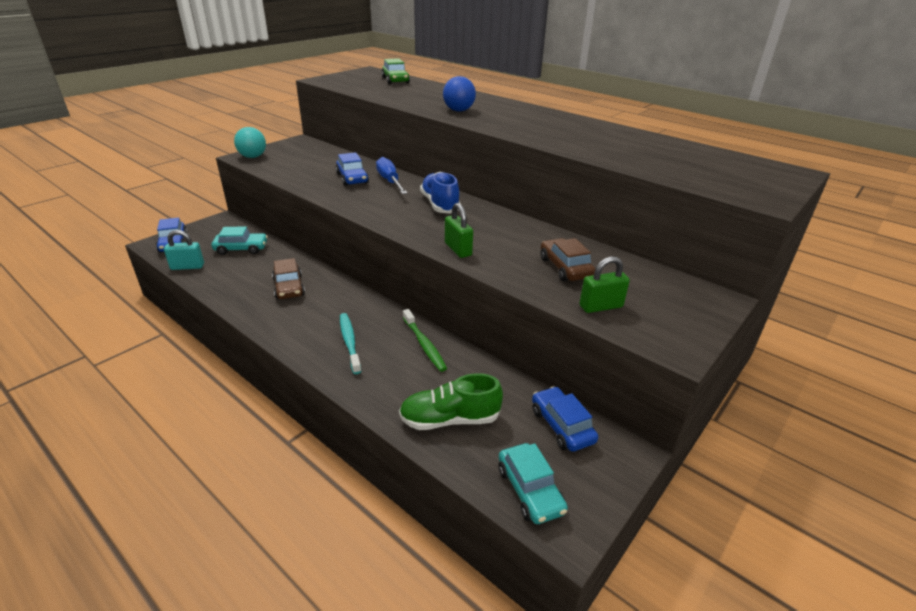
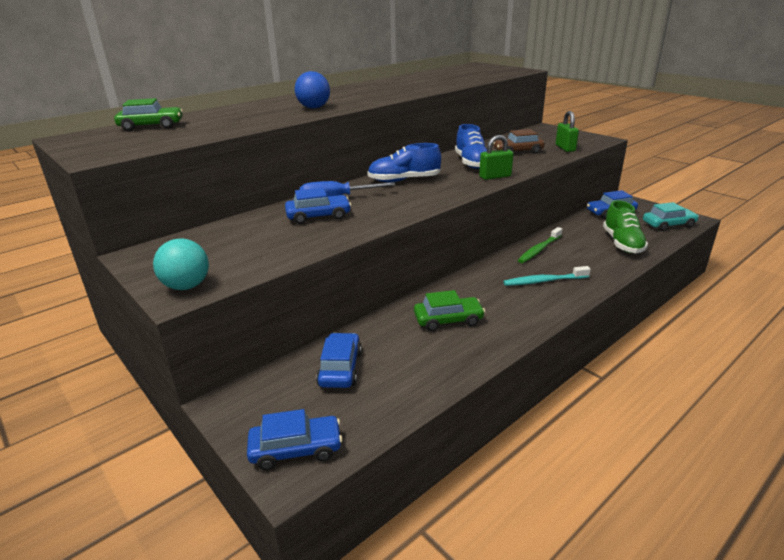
camera: 80 degrees left, 5 degrees down
turquoise padlock [164,230,204,270] -> none
turquoise car [212,226,268,255] -> blue car [316,333,362,388]
brown car [272,258,305,299] -> green car [414,290,485,331]
green toothbrush [403,309,447,372] -> green toothbrush turned 150 degrees clockwise [517,227,562,263]
none -> blue shoe [455,124,487,169]

